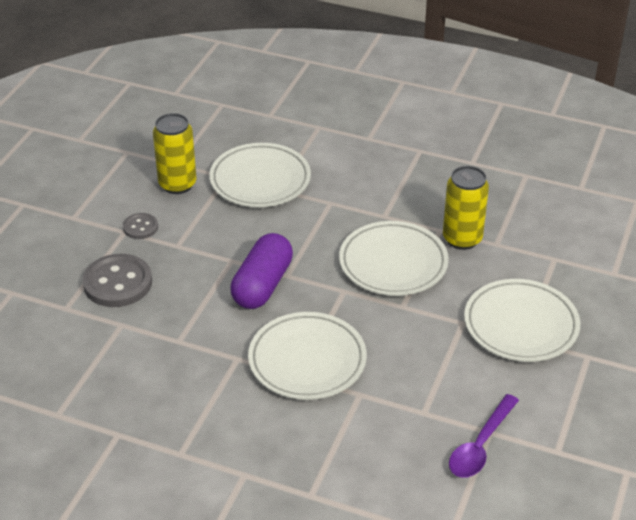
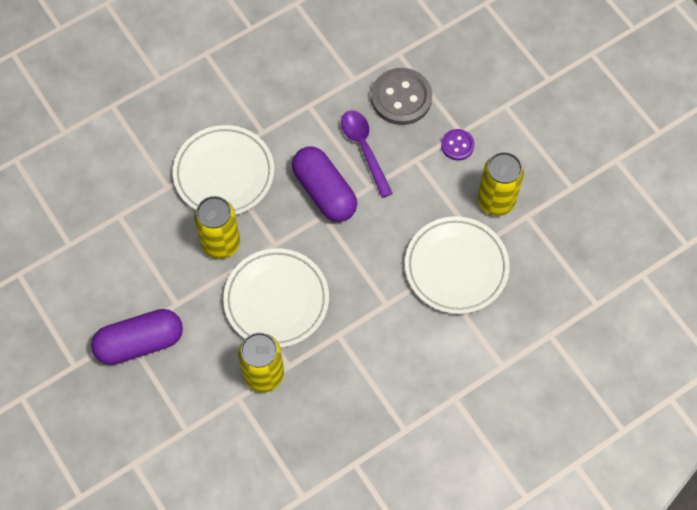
camera: 125 degrees right, 25 degrees up
grey button [123,213,158,239] -> purple button [441,129,475,160]
purple spoon [449,394,519,478] -> purple spoon moved to [341,110,393,198]
white plate [464,279,580,362] -> purple capsule [91,309,183,365]
none -> yellow can [194,196,240,259]

